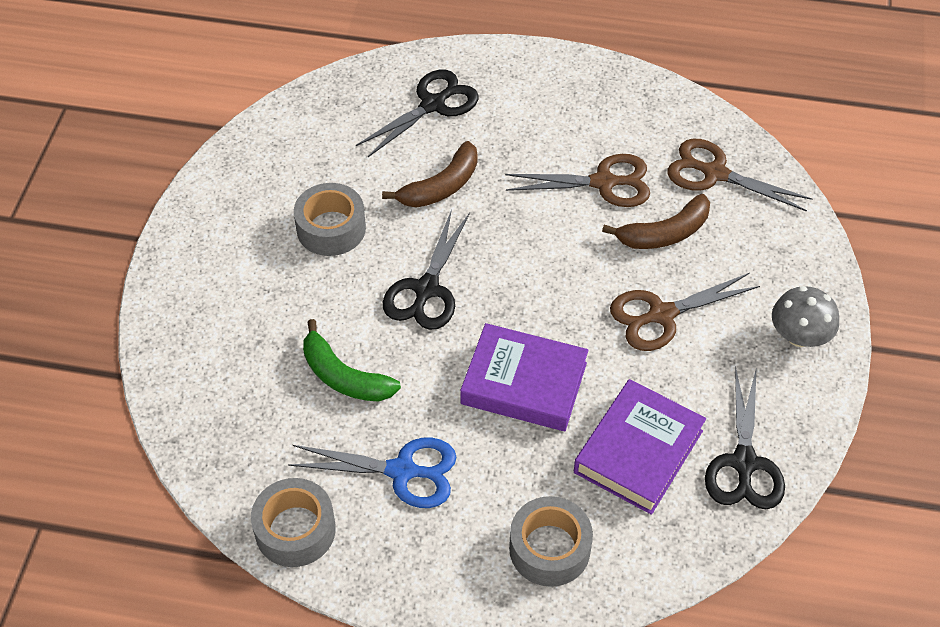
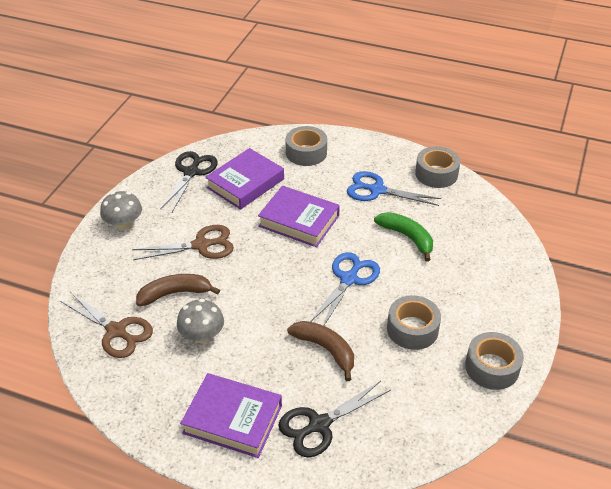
camera: 170 degrees left, 10 degrees down
brown banana [382,141,478,208] -> brown banana turned 75 degrees clockwise [287,321,354,381]
black scissors [383,209,470,330] -> blue scissors [310,252,380,326]
brown scissors [505,154,650,207] -> grey mushroom [177,299,224,343]
none -> purple book [180,373,282,458]
none -> grey tape [465,332,524,390]

